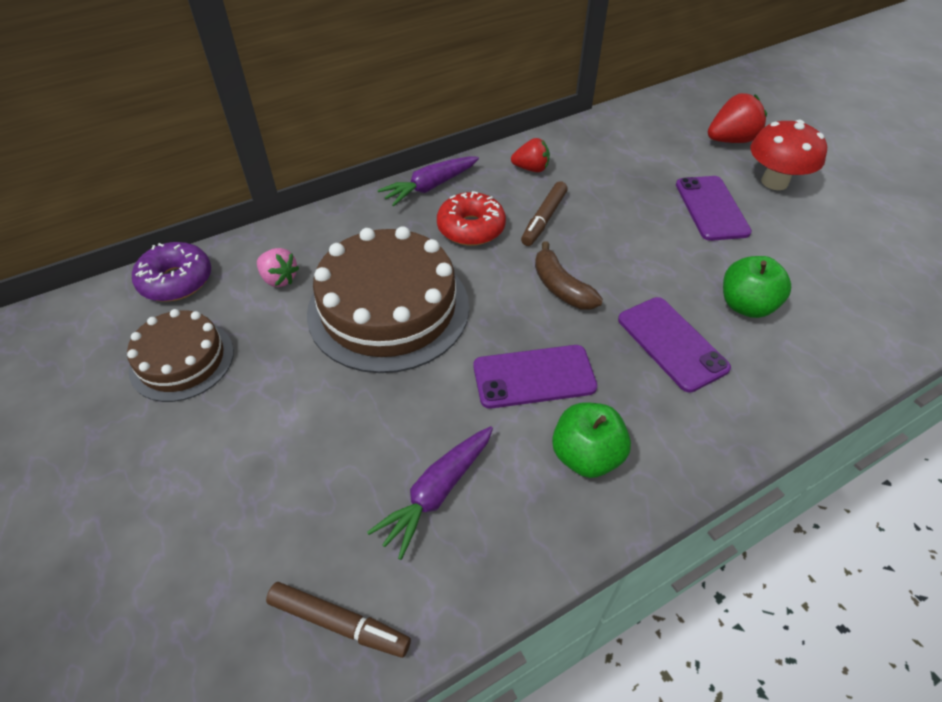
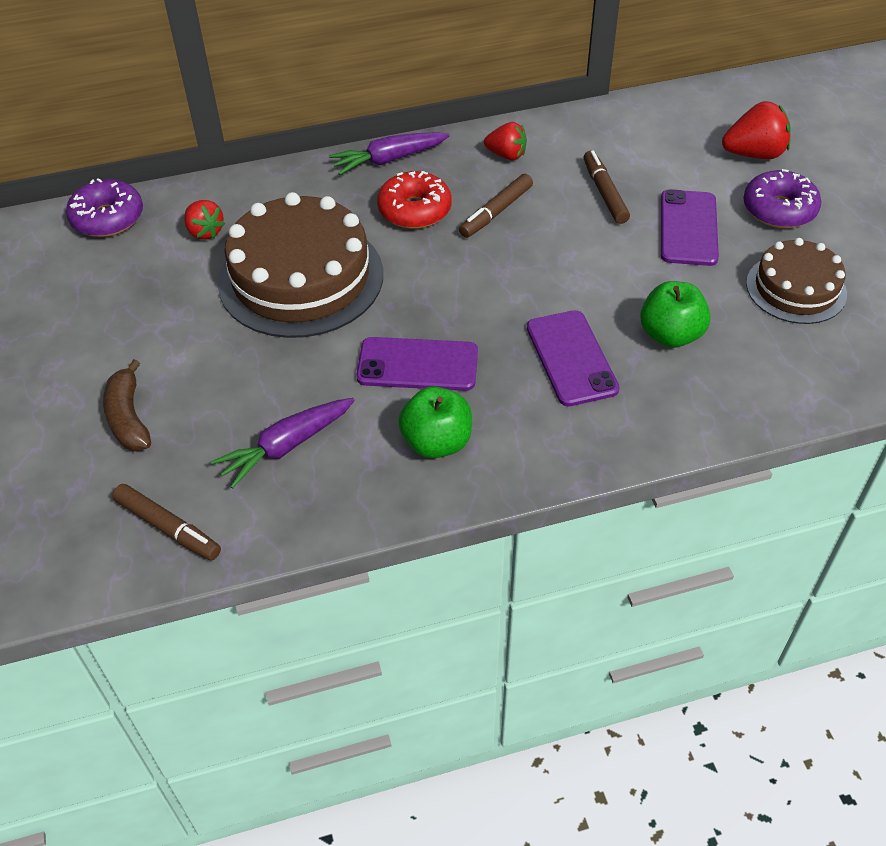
camera: 15 degrees right, 0 degrees up
brown cake [127,309,234,402] -> brown cake moved to [746,238,847,324]
pink strawberry [257,248,299,287] -> red strawberry [184,200,225,240]
brown banana [535,241,603,310] -> brown banana moved to [103,359,151,451]
red mushroom [750,120,827,190] -> purple donut [743,169,821,228]
none -> brown marker [583,150,630,224]

